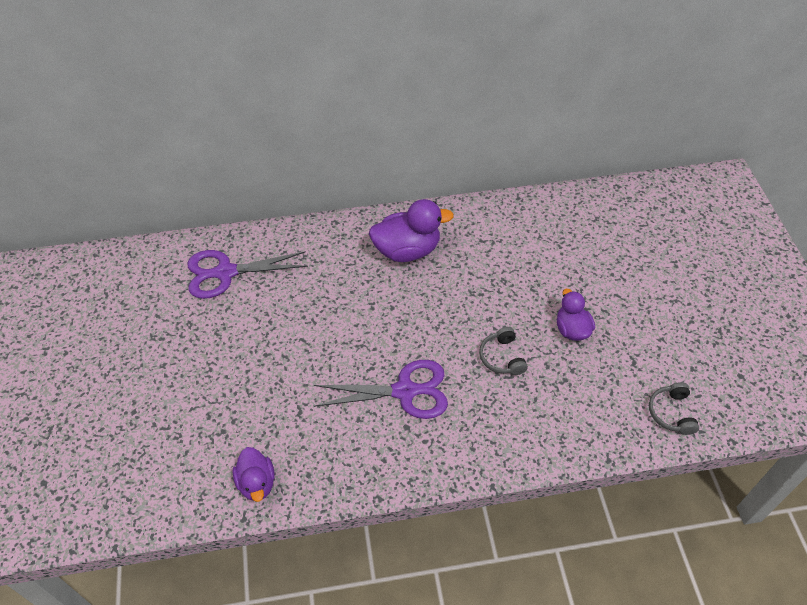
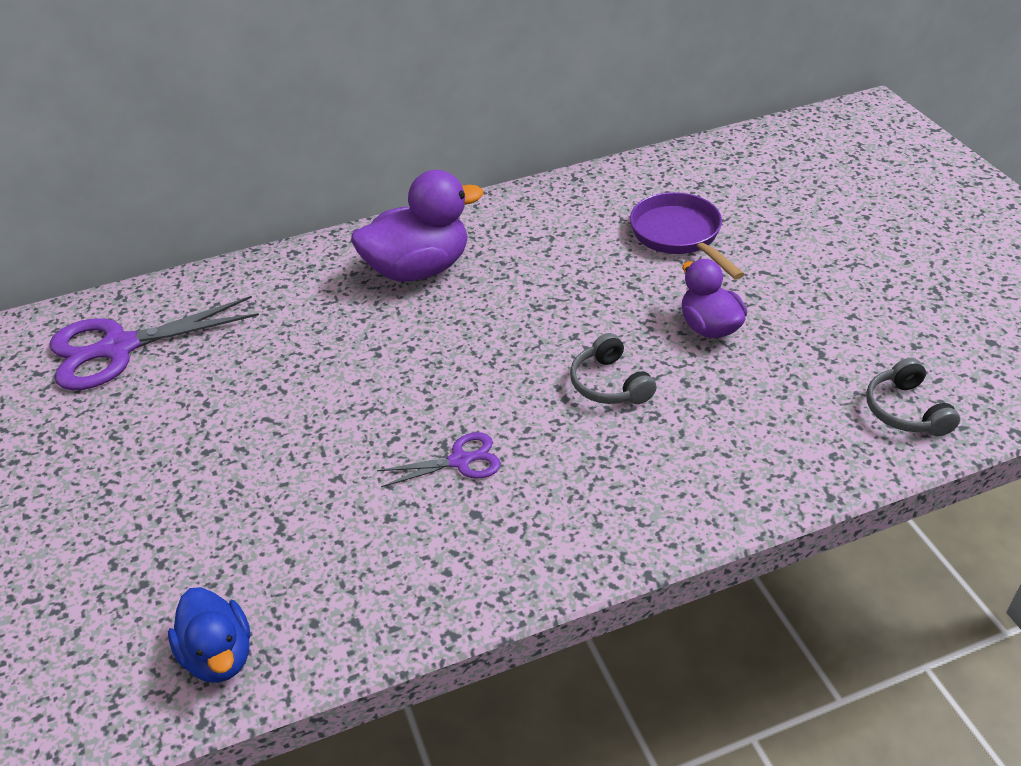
camera: 10 degrees left, 10 degrees down
purple duck [232,447,275,502] -> blue duck [168,587,251,683]
purple scissors [313,360,448,419] -> purple scissors [377,432,501,487], size x0.52
none -> purple pan [630,192,745,280]

